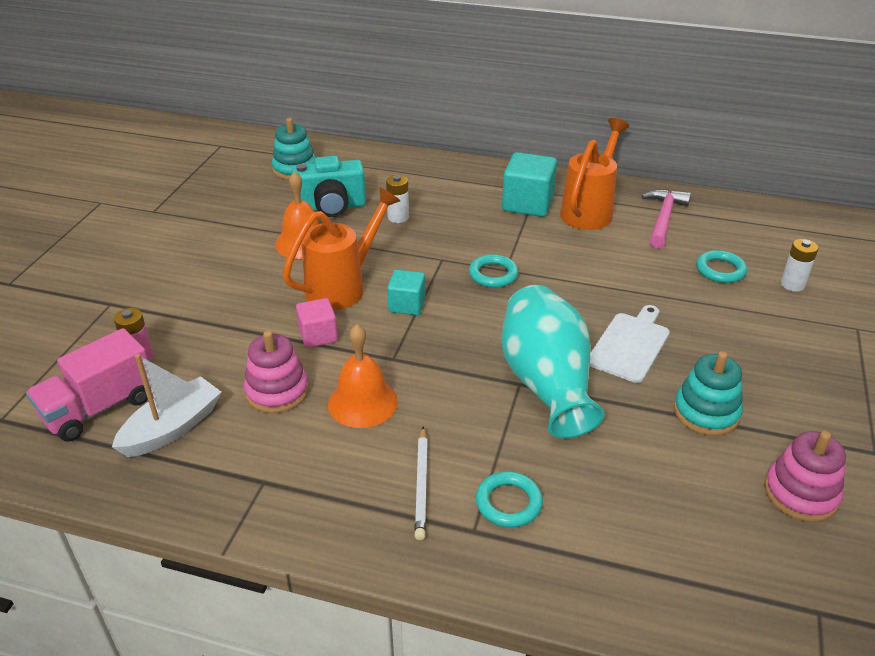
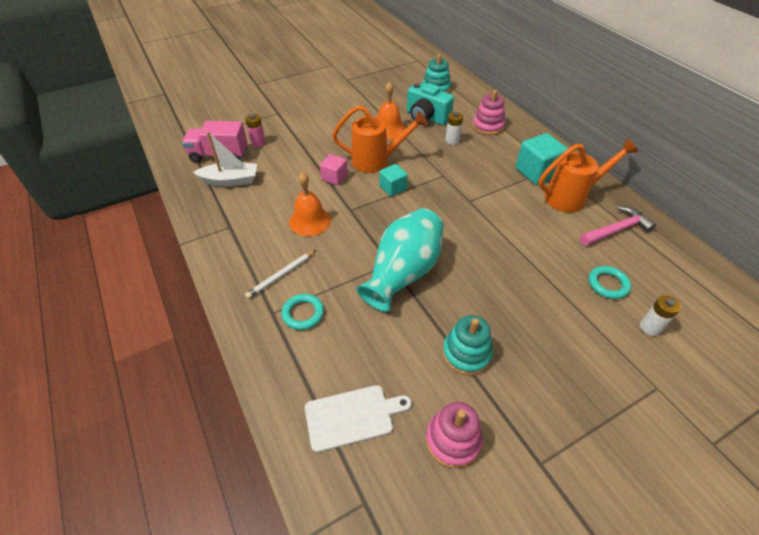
camera: 45 degrees right, 10 degrees up
pink stacking toy [244,330,309,413] -> pink stacking toy moved to [473,90,505,135]
turquoise ring [469,254,518,288] -> none
white cutting board [590,305,670,383] -> white cutting board moved to [305,385,411,452]

